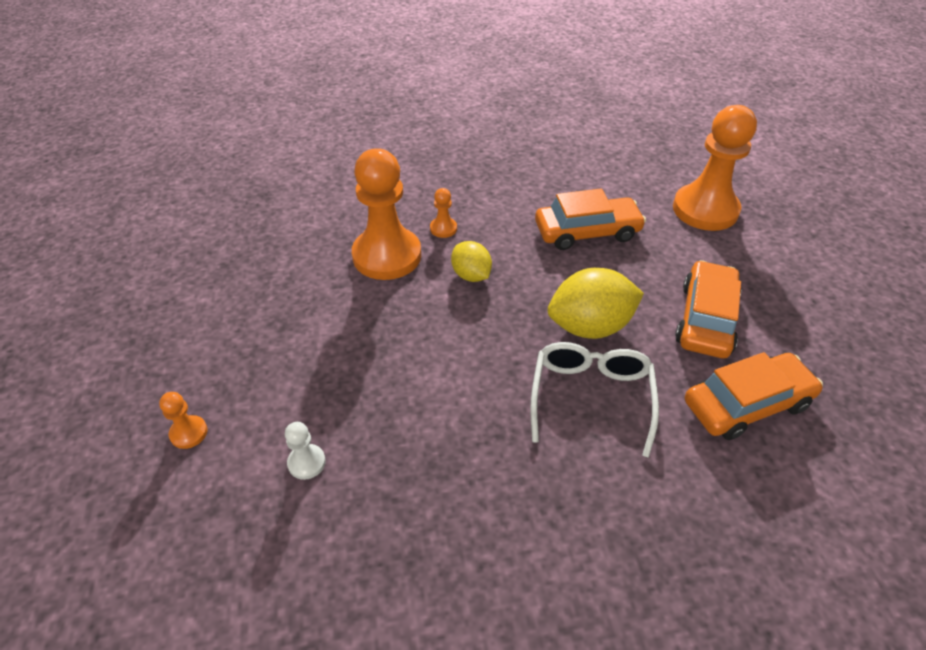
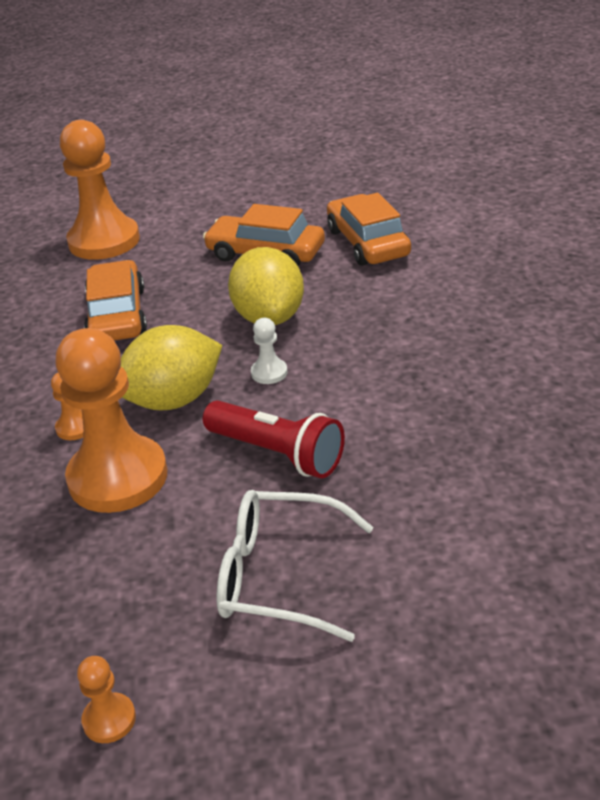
camera: 85 degrees left, 10 degrees down
orange pawn [159,392,207,449] -> orange pawn moved to [77,656,136,743]
white pawn [285,422,326,480] -> white pawn moved to [251,318,288,384]
yellow lemon [451,241,492,282] -> yellow lemon [121,325,222,410], size x1.68
white glasses [530,342,659,457] -> white glasses moved to [216,490,374,642]
none -> red flashlight [203,400,345,479]

